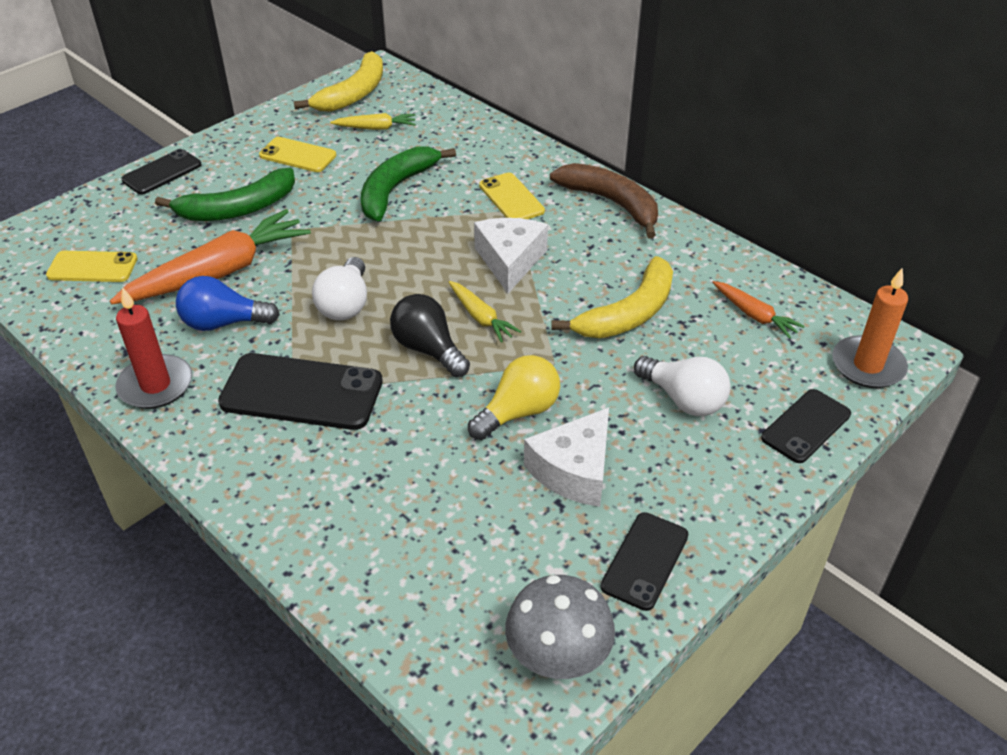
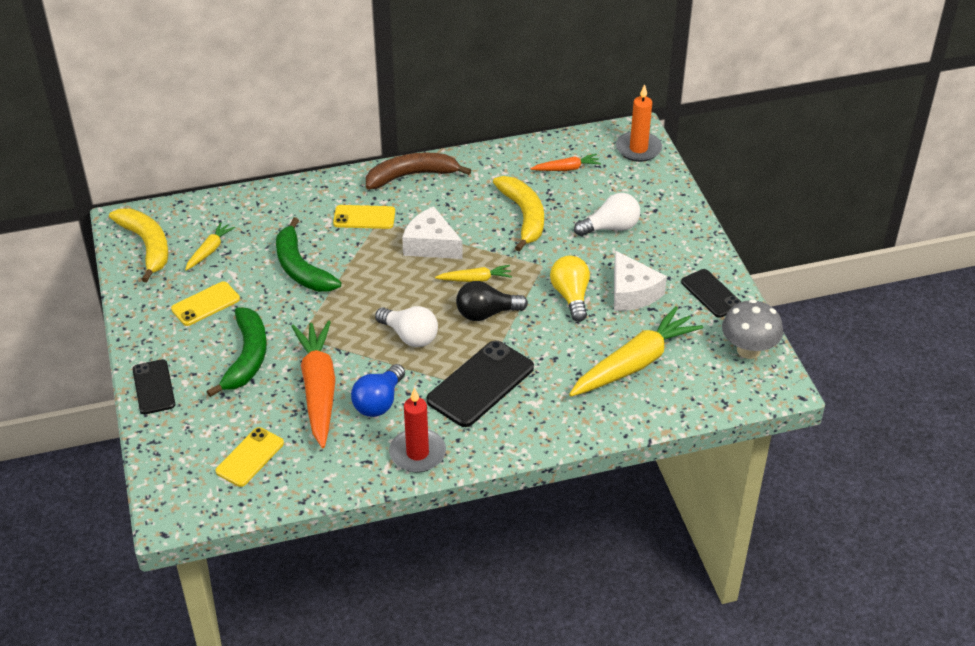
camera: 60 degrees left, 0 degrees up
black phone [761,389,851,463] -> none
none -> yellow carrot [569,306,704,397]

